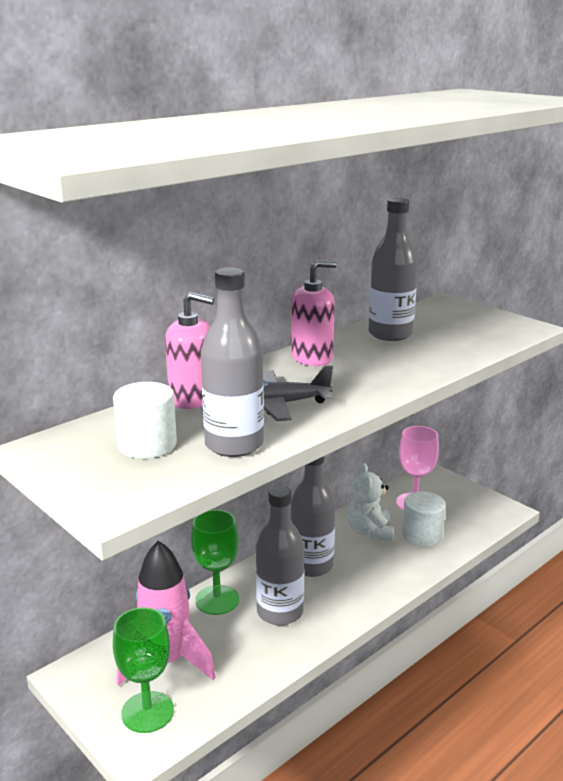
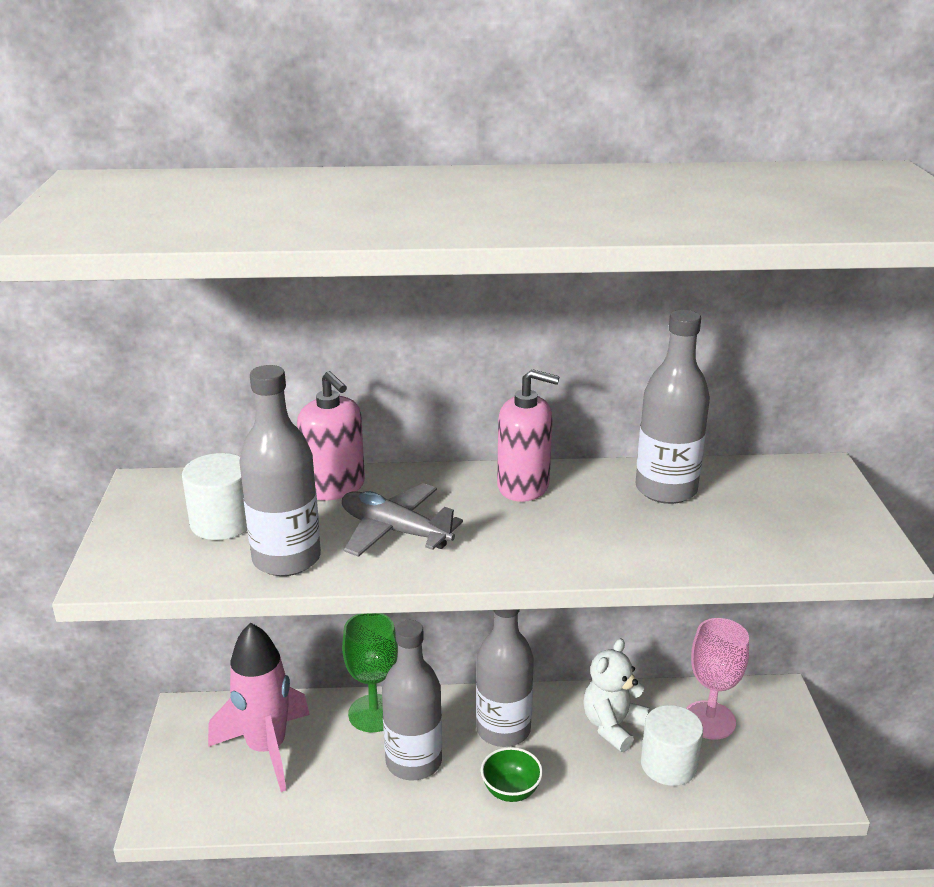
camera: 40 degrees right, 5 degrees up
green goblet [113,607,174,733] -> none
none -> green bowl [481,747,543,802]

